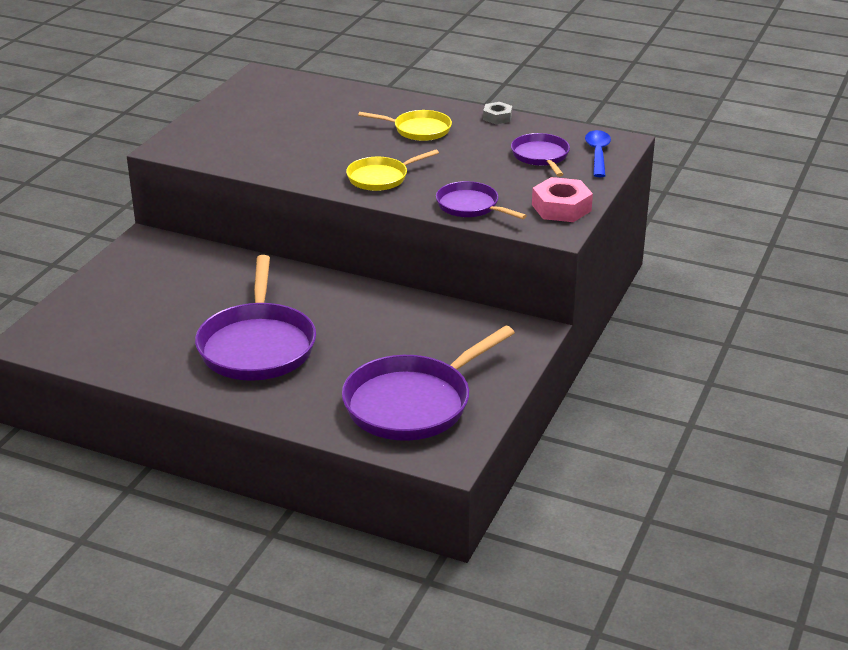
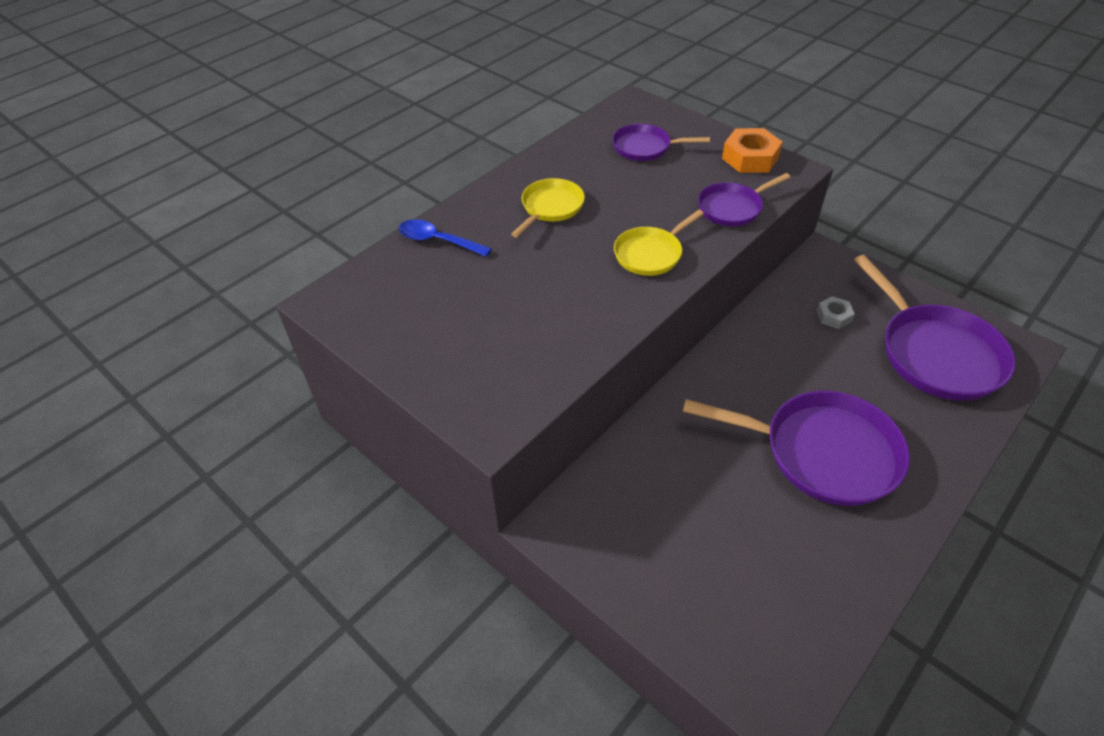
camera: 70 degrees left, 15 degrees up
yellow pan [346,149,439,191] -> yellow pan turned 60 degrees clockwise [614,210,704,276]
grey nut [483,102,512,124] -> grey nut moved to [817,296,855,329]
pink nut [532,177,593,222] -> orange nut [722,128,783,173]
blue spoon [585,130,611,177] -> blue spoon moved to [399,219,492,257]

